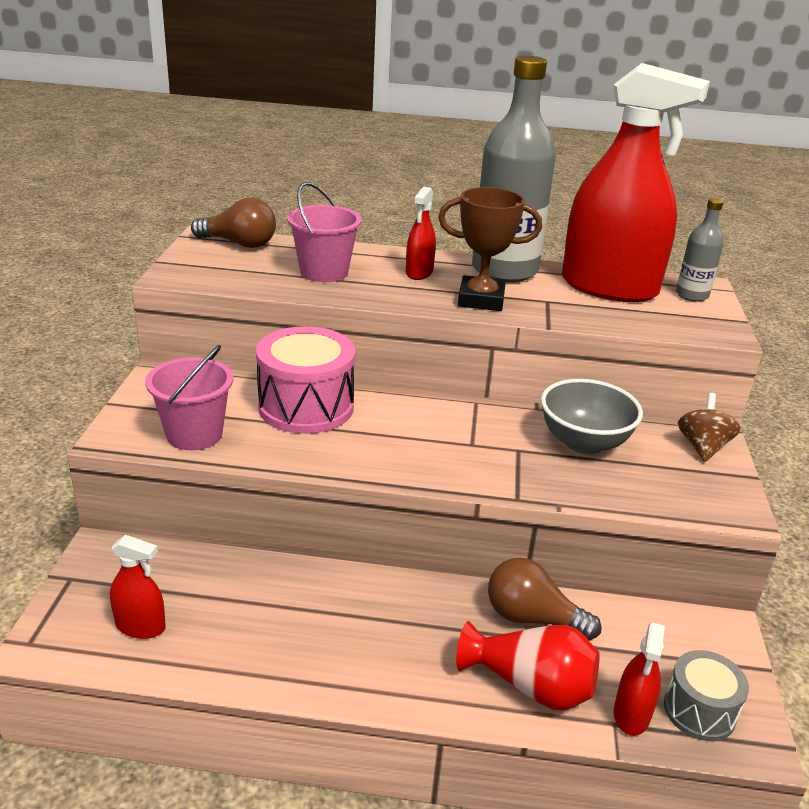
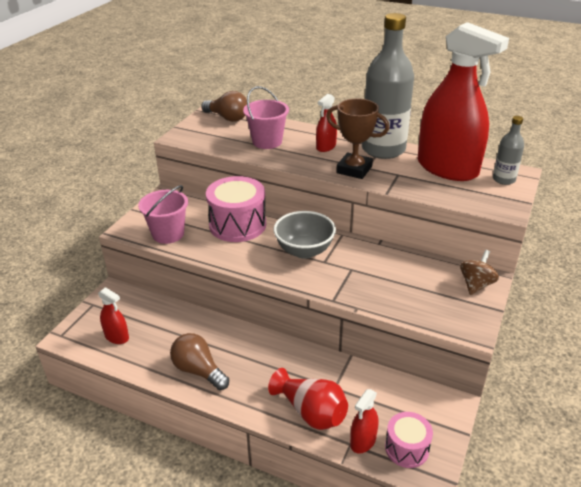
camera: 20 degrees right, 5 degrees up
brown light bulb [488,558,601,641] -> brown light bulb moved to [170,333,229,390]
grey bowl [541,379,643,454] -> grey bowl moved to [274,211,336,259]
grey drum [664,650,749,741] -> pink drum [385,412,433,468]

